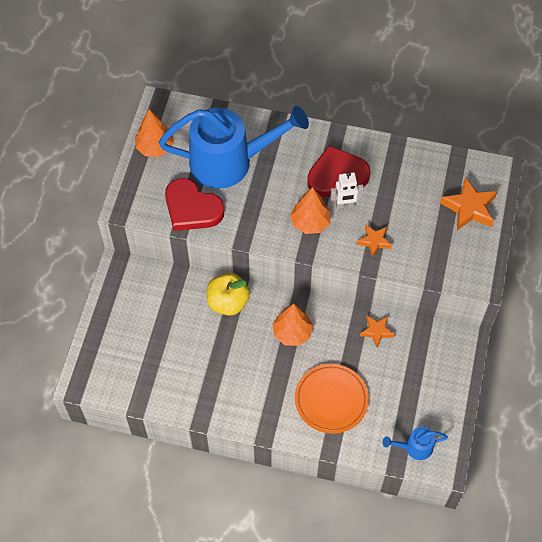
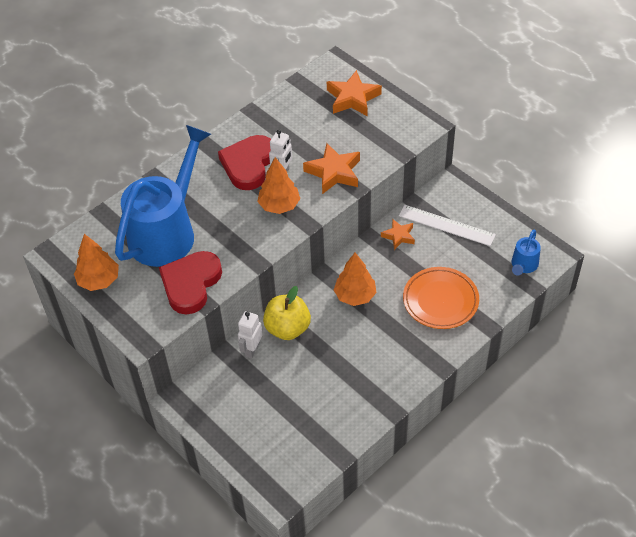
camera: 55 degrees left, 10 degrees down
red heart [165,178,224,231] -> red heart turned 135 degrees clockwise [159,251,222,314]
orange star [356,225,392,257] -> orange star [303,143,360,194], size x1.65
none -> white robot [238,311,263,359]
none -> white ruler [399,205,496,246]

